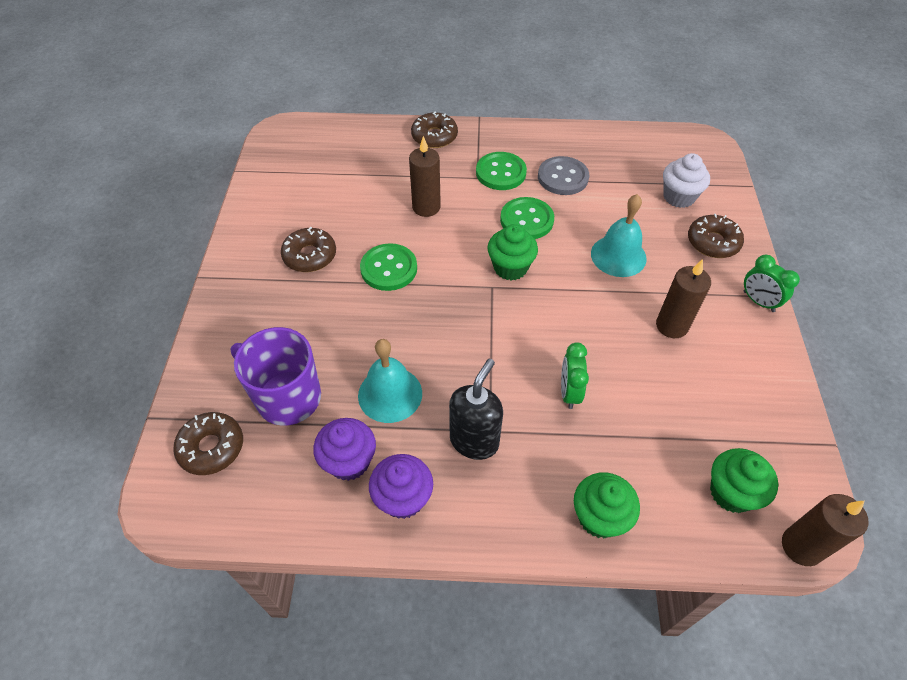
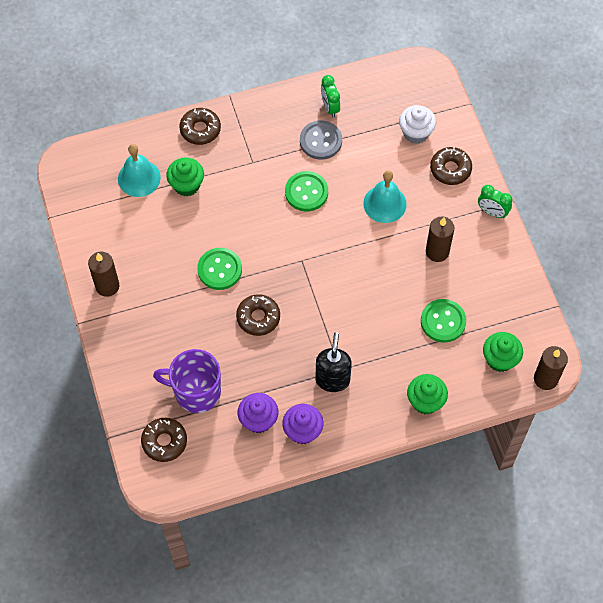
camera: 20 degrees left, 10 degrees up
brown donut [281,227,336,272] -> brown donut moved to [236,294,280,336]
turquoise bell [358,339,422,423] -> turquoise bell moved to [118,144,161,197]
brown candle [409,136,441,217] -> brown candle moved to [88,252,119,297]
green button [476,152,527,190] -> green button moved to [421,299,466,343]
green cupcake [487,224,538,281] -> green cupcake moved to [166,158,204,197]
green clock [561,342,589,409] -> green clock moved to [321,75,340,117]

